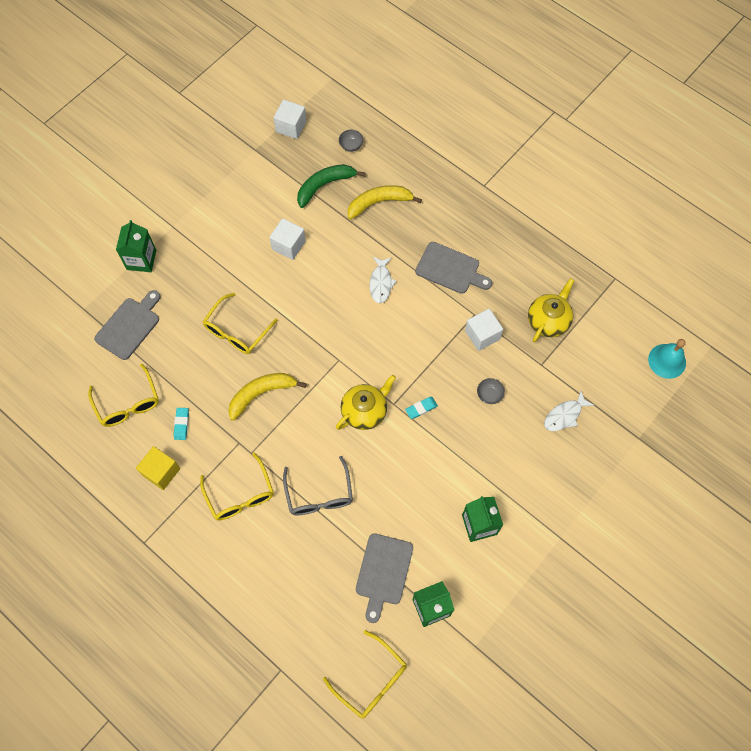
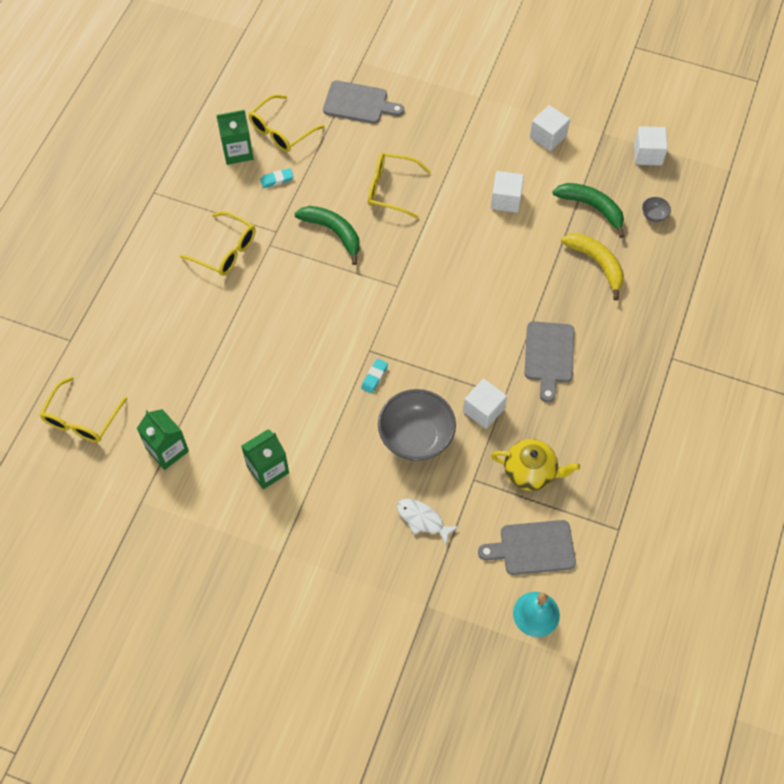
camera: 70 degrees right, 5 degrees down
green carton [116,220,156,272] -> green carton moved to [216,110,253,165]
yellow cube [136,446,180,490] -> none
yellow glasses [200,453,274,521] -> yellow glasses turned 105 degrees counterclockwise [180,211,255,276]
yellow banana [228,373,307,421] -> green banana [294,206,360,265]
grey glasses [283,456,353,515] -> none
yellow teapot [336,375,396,430] -> none
grey cutting board [356,533,413,623] -> grey cutting board moved to [478,520,576,575]
white fish [370,257,396,304] -> none
turquoise eraser [405,397,438,419] -> turquoise eraser turned 75 degrees clockwise [361,359,388,394]
grey bowl [477,378,505,404] -> grey bowl [378,389,456,461], size x2.45
none -> white cube [530,105,570,151]

